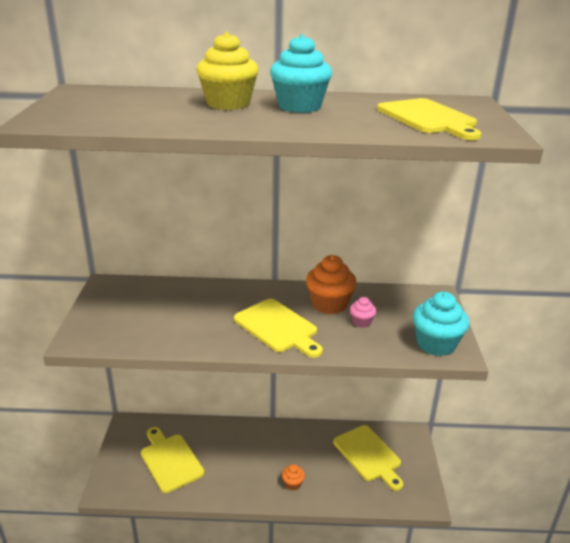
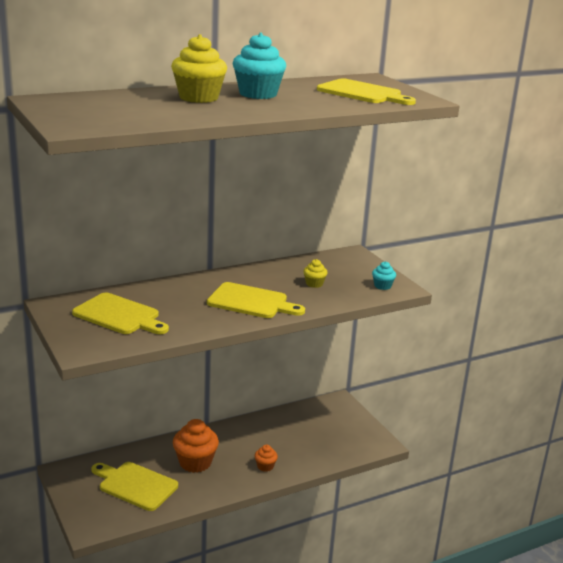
camera: 30 degrees left, 5 degrees down
orange cupcake [306,255,357,314] -> orange cupcake moved to [173,419,219,473]
yellow cutting board [334,425,403,491] -> yellow cutting board moved to [72,293,169,334]
pink cupcake [350,297,376,328] -> yellow cupcake [303,259,327,288]
turquoise cupcake [413,292,469,356] -> turquoise cupcake [372,261,396,290], size x0.51

